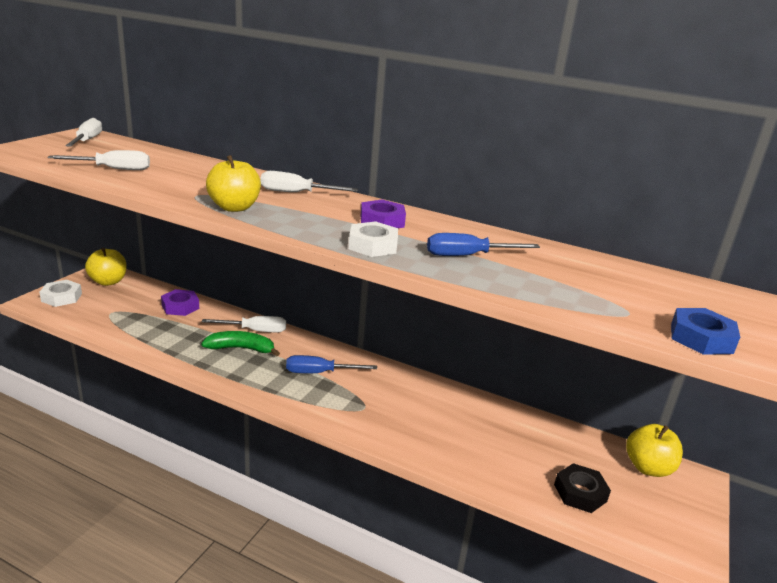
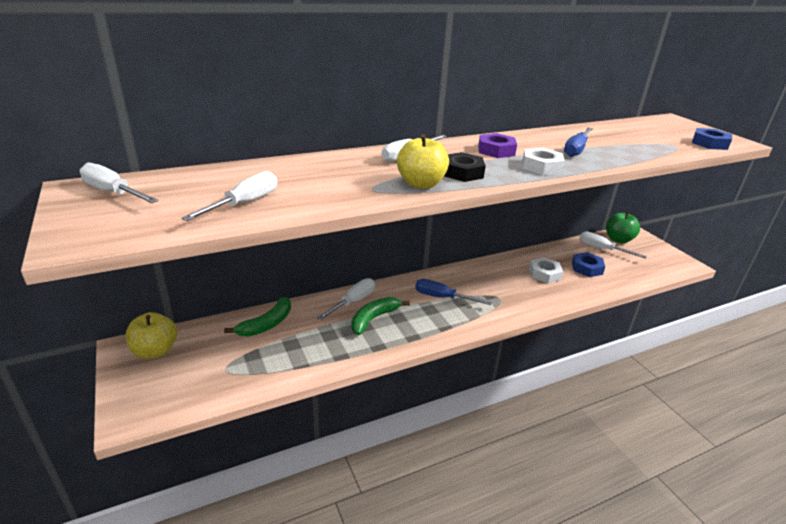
camera: 50 degrees left, 5 degrees up
white nut [39,280,82,307] -> white nut moved to [529,257,563,283]
purple nut [161,289,199,316] -> green banana [224,297,291,336]
blue screwdriver [286,355,377,373] -> blue screwdriver turned 75 degrees clockwise [415,279,492,305]
black nut [554,463,611,513] -> black nut moved to [444,152,486,182]
yellow apple [626,424,683,477] -> green apple [606,211,640,243]
none -> blue nut [572,252,605,277]
none -> white screwdriver [579,232,647,259]

